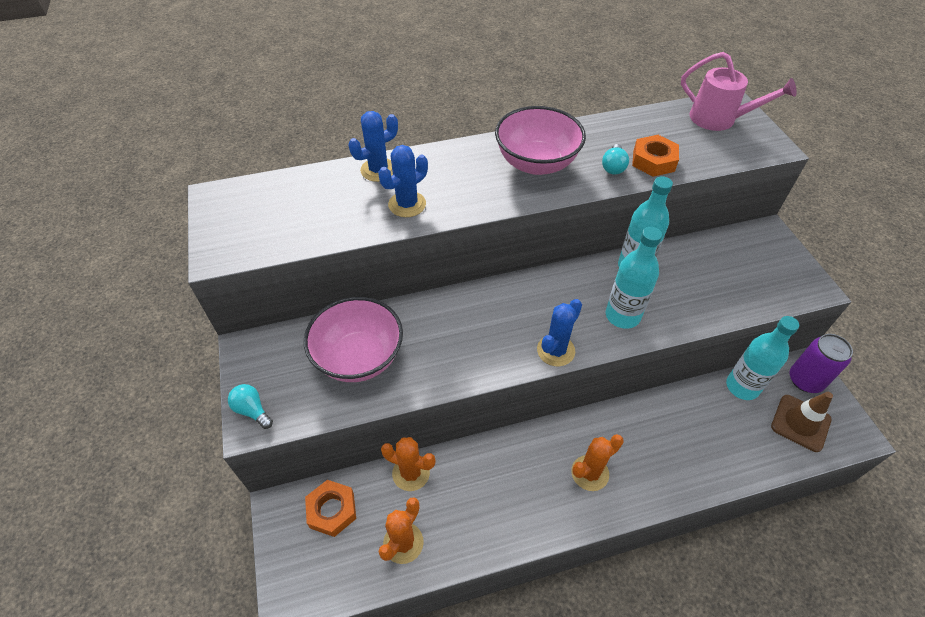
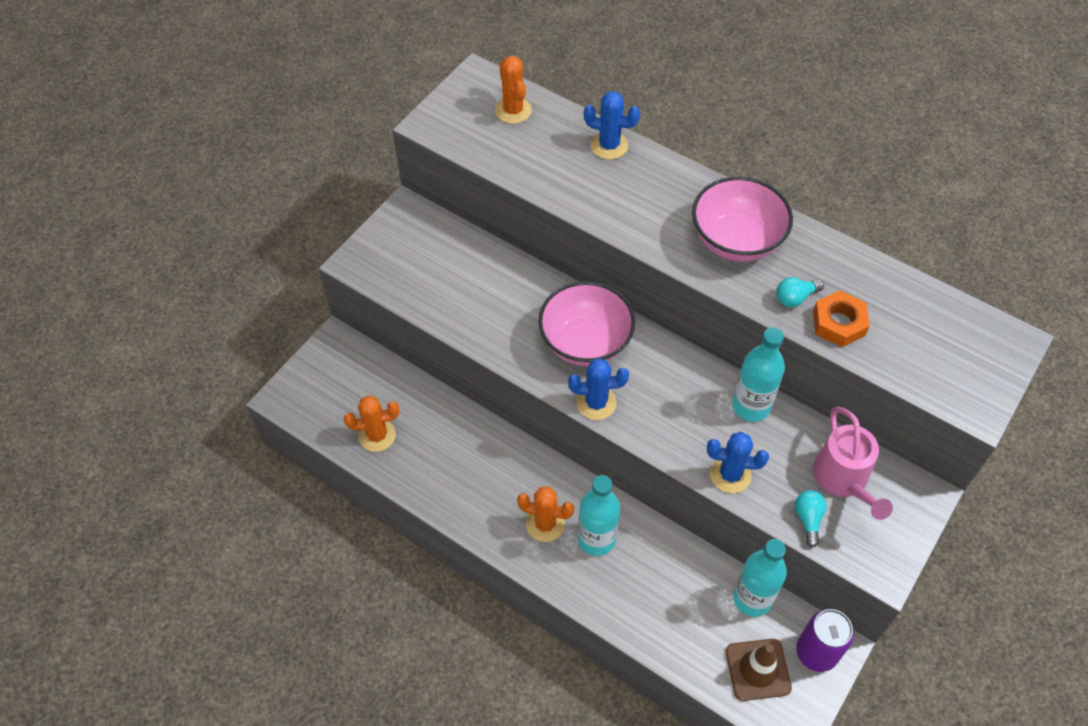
camera: 50 degrees right, 5 degrees up
turquoise light bulb [228,384,273,429] -> turquoise light bulb moved to [795,490,827,548]
pink bowl [304,297,403,382] -> pink bowl moved to [538,281,635,366]
orange nut [305,480,356,537] -> none
blue cactus [378,145,428,217] -> blue cactus moved to [707,432,769,493]
orange cactus [381,437,436,491] -> orange cactus moved to [495,56,532,124]
turquoise bottle [606,227,662,329] -> turquoise bottle moved to [578,475,620,556]
pink watering can [681,52,797,131] -> pink watering can moved to [813,407,893,520]

